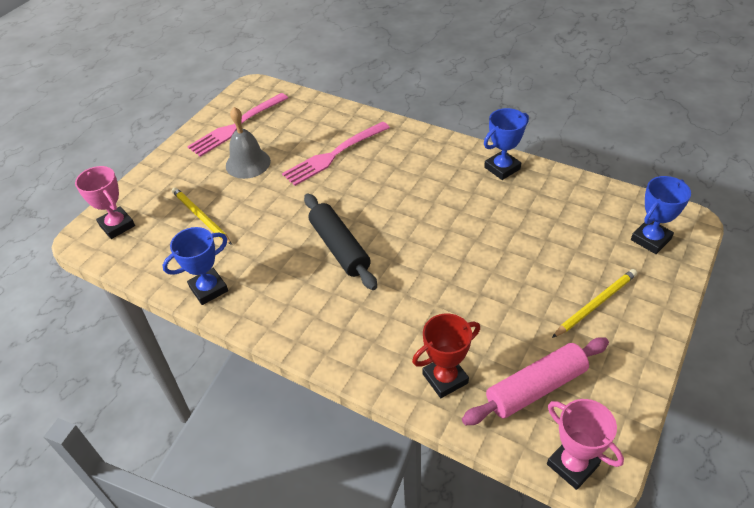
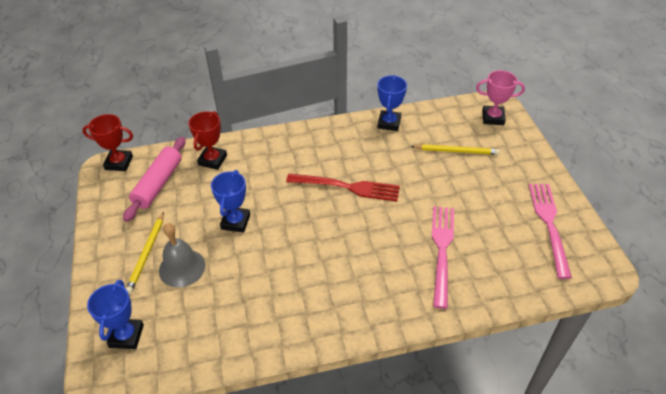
camera: 135 degrees right, 0 degrees up
grey bell [226,107,271,179] -> grey bell moved to [159,223,205,287]
black rolling pin [304,194,377,290] -> red fork [286,174,400,202]
blue trophy [484,108,529,180] -> blue trophy moved to [211,170,250,233]
pink trophy [547,399,624,490] -> red trophy [82,114,133,171]

